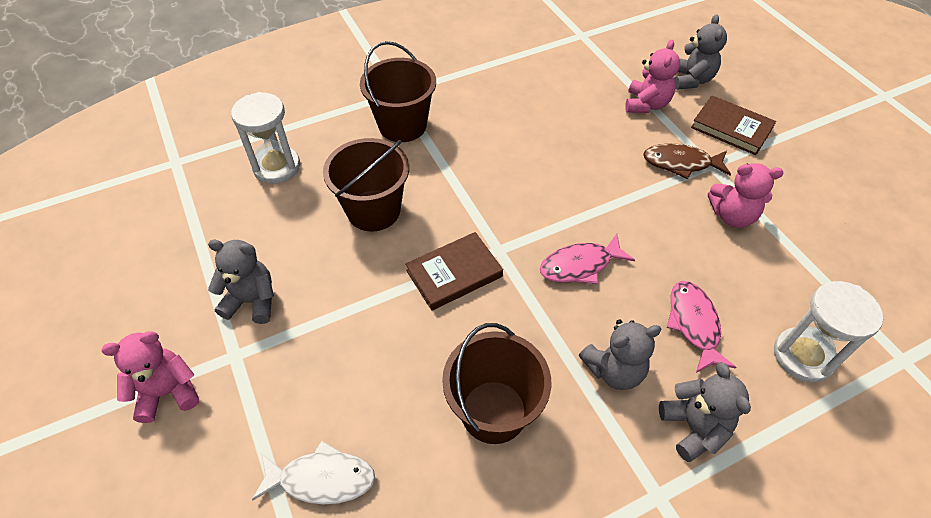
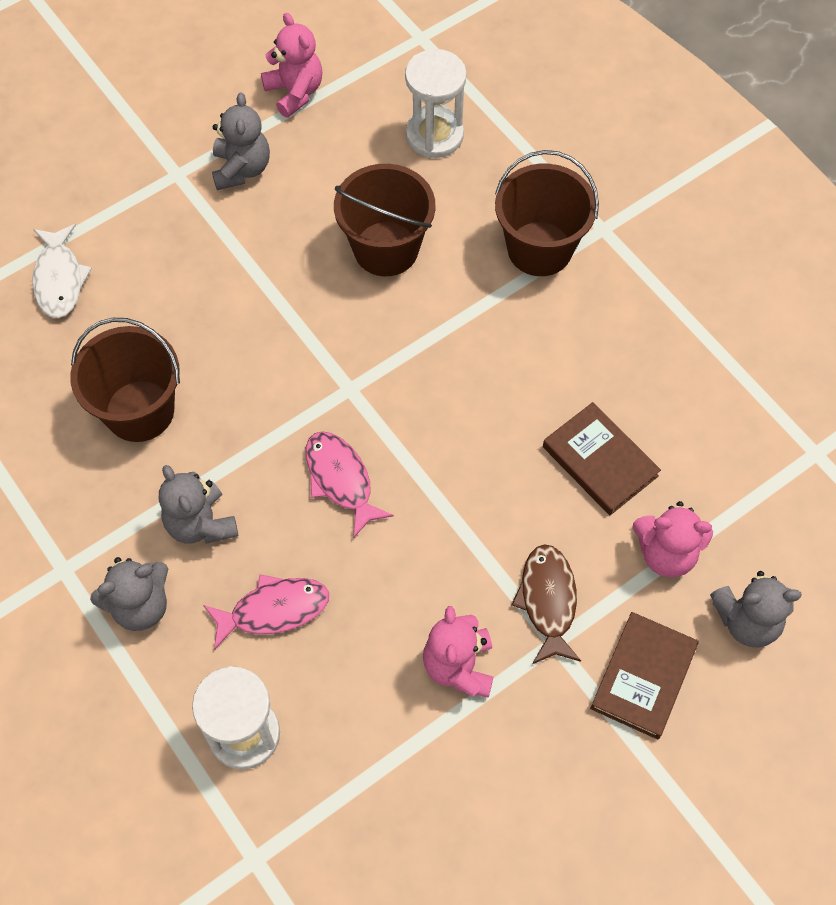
camera: 80 degrees right, 10 degrees up
pink teddy bear [102,331,199,423] -> pink teddy bear moved to [261,13,322,118]
brown book [405,232,503,311] -> brown book moved to [543,402,661,515]

